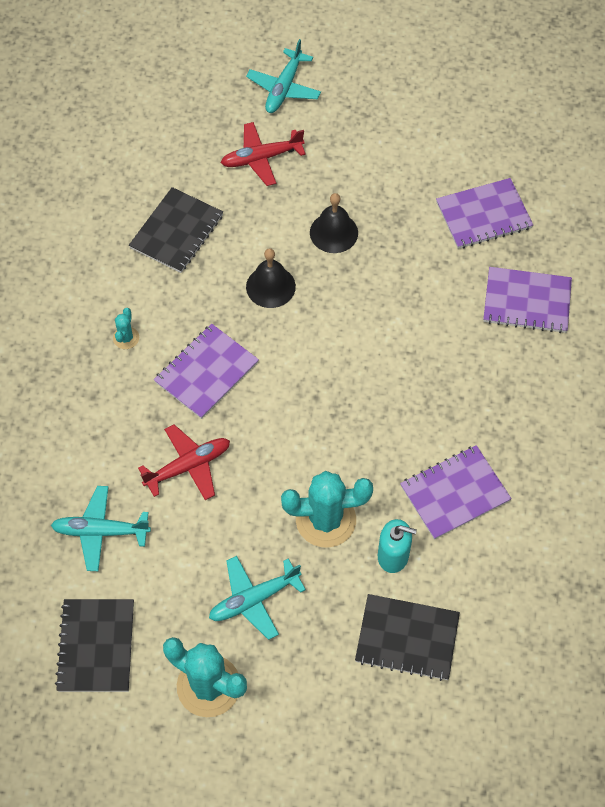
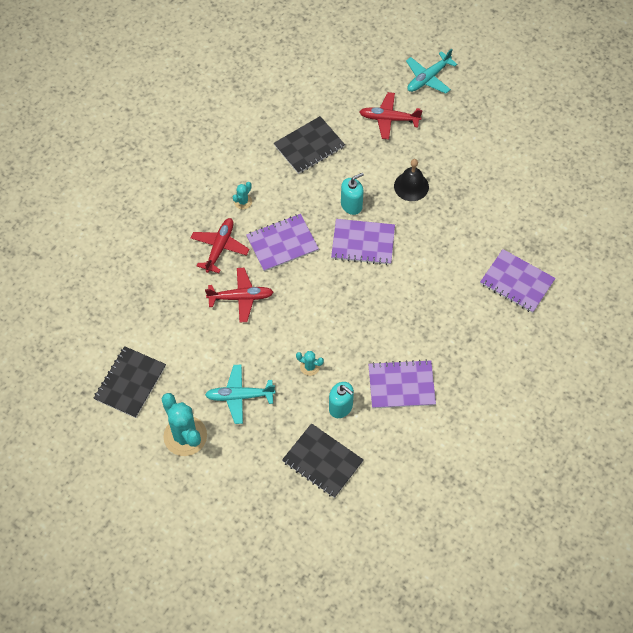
camera: 25 degrees right, 0 degrees up
turquoise plane [51,486,151,571] -> none
black bell [246,248,296,308] -> turquoise soap dispenser [341,173,364,215]
turquoise cactus [281,471,373,548] -> turquoise cactus [296,351,324,376], size x0.47
purple notebook [436,178,533,249] -> purple notebook moved to [331,219,395,265]
none -> red plane [191,218,250,273]

